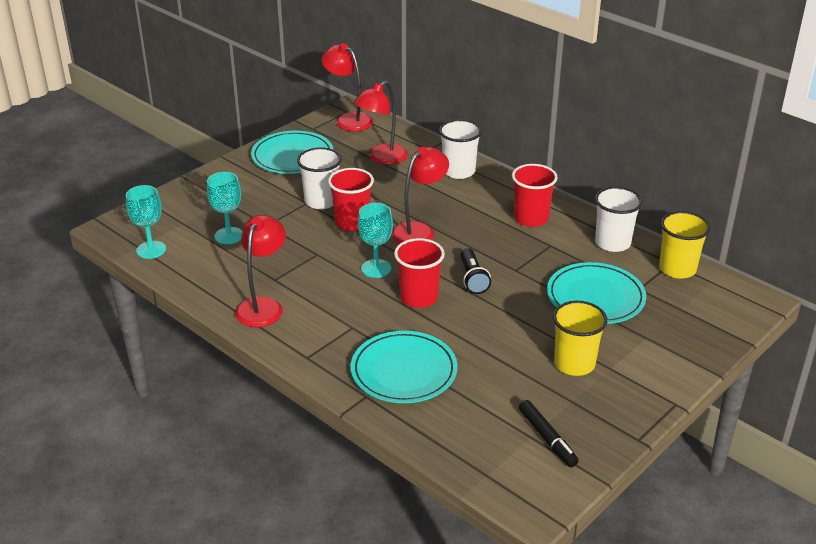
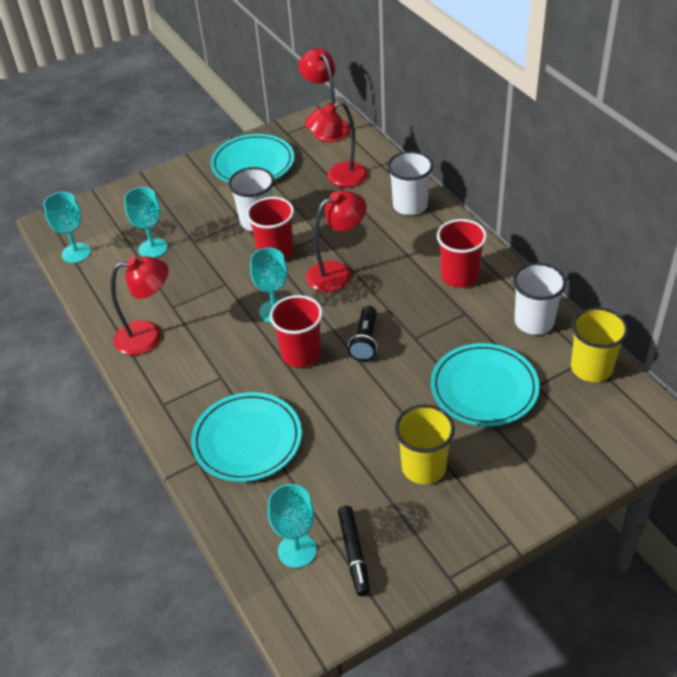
camera: 20 degrees right, 10 degrees up
red lamp [235,215,286,327] -> red lamp turned 45 degrees clockwise [111,256,169,355]
none -> turquoise goblet [268,484,316,568]

